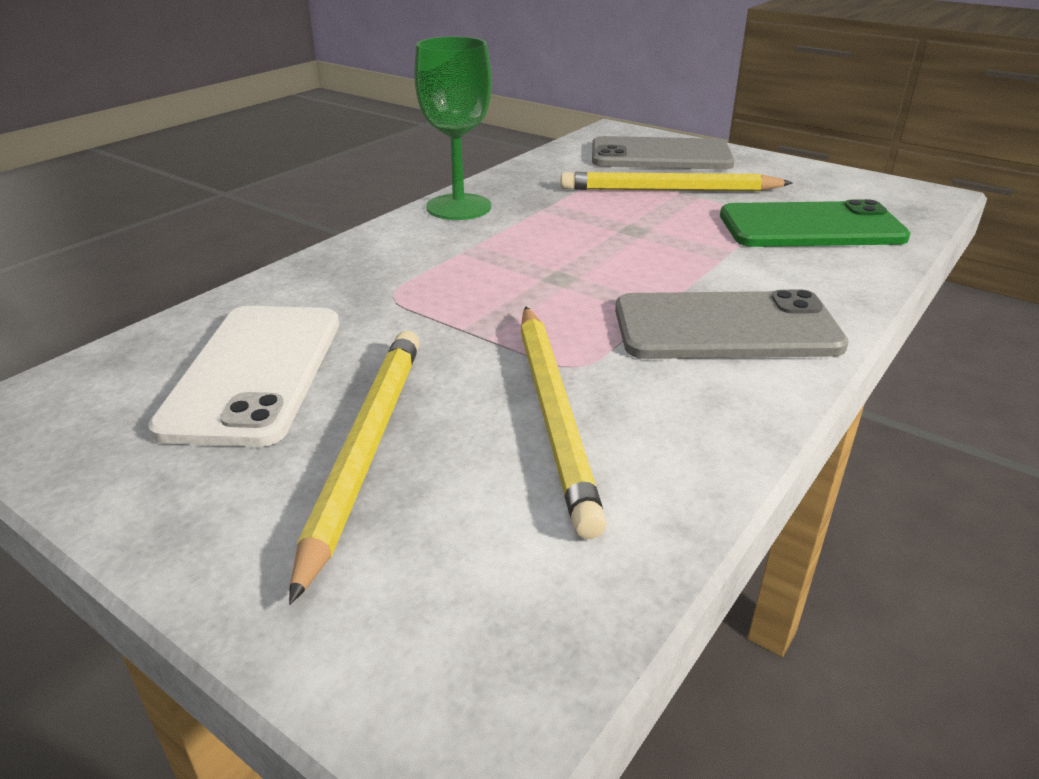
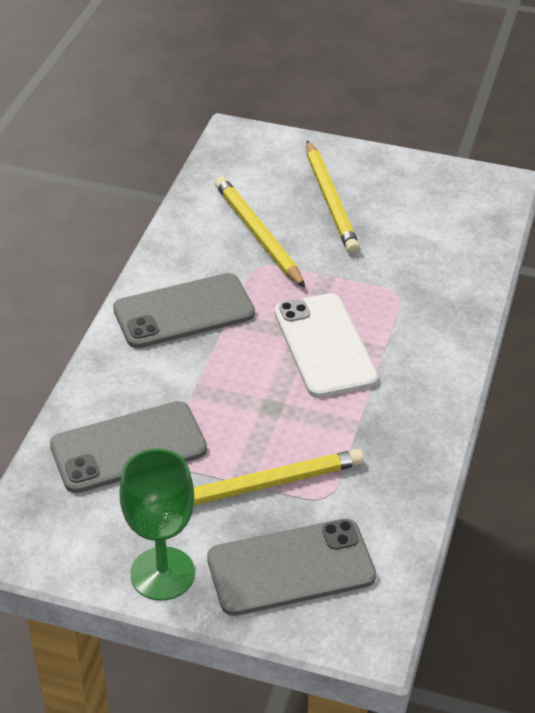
camera: 160 degrees right, 10 degrees up
white phone [148,306,339,447] -> white phone moved to [274,293,378,398]
green goblet [414,36,492,220] -> green goblet moved to [120,448,195,601]
green phone [720,199,911,247] -> grey phone [50,401,207,493]

